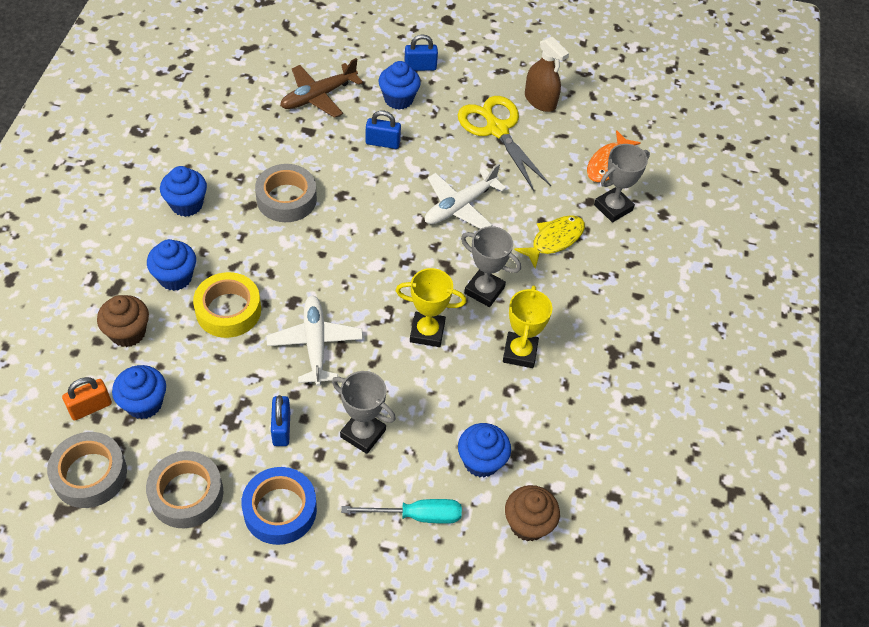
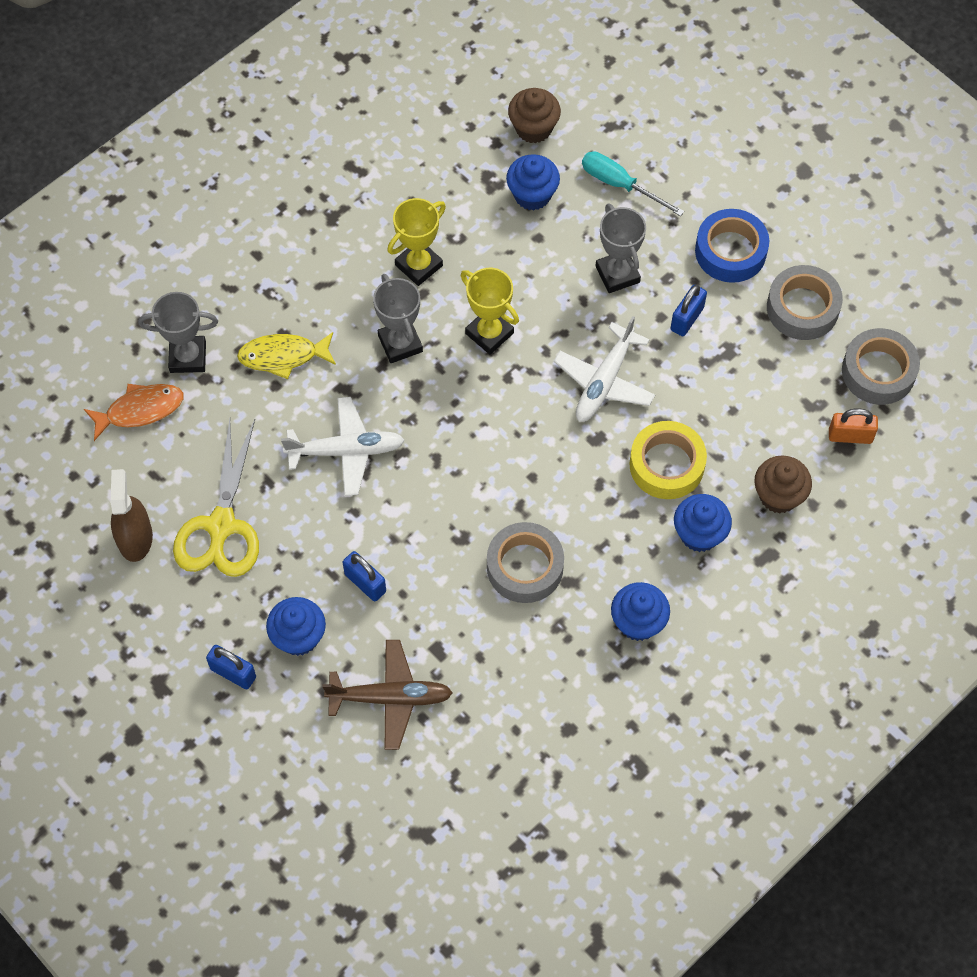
camera: 140 degrees left, 10 degrees up
blue cupcake [112,365,166,419] -> none

